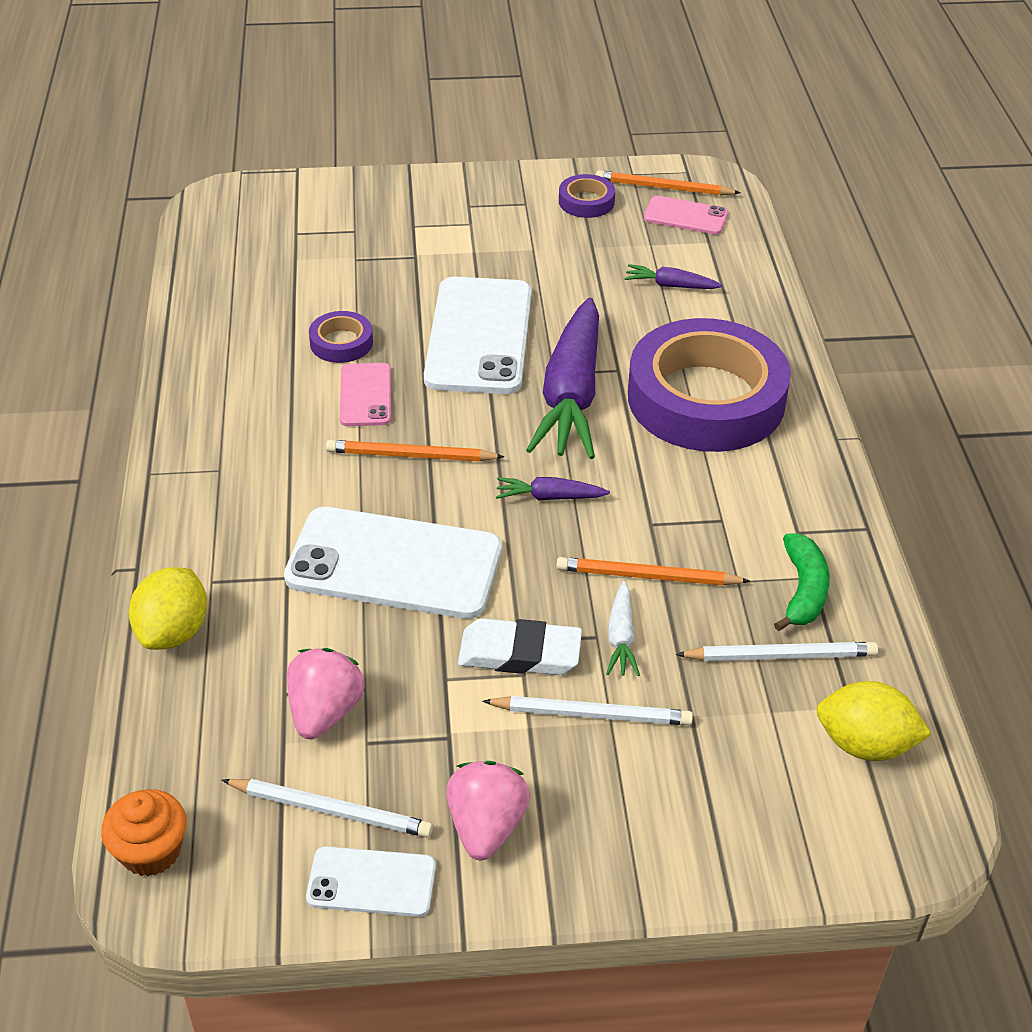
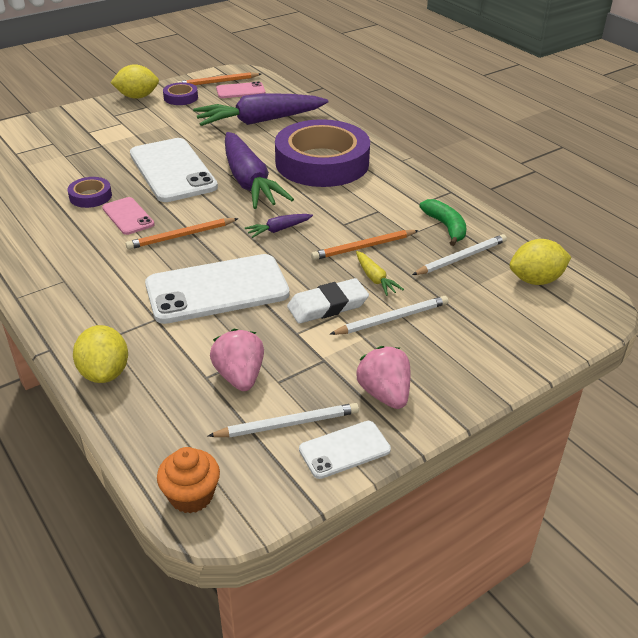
camera: 30 degrees left, 5 degrees down
white carrot [606,581,640,676] -> yellow carrot [356,251,404,296]
purple carrot [624,264,723,289] -> purple carrot [193,93,328,126], size x2.32
none -> yellow lemon [110,64,159,99]

